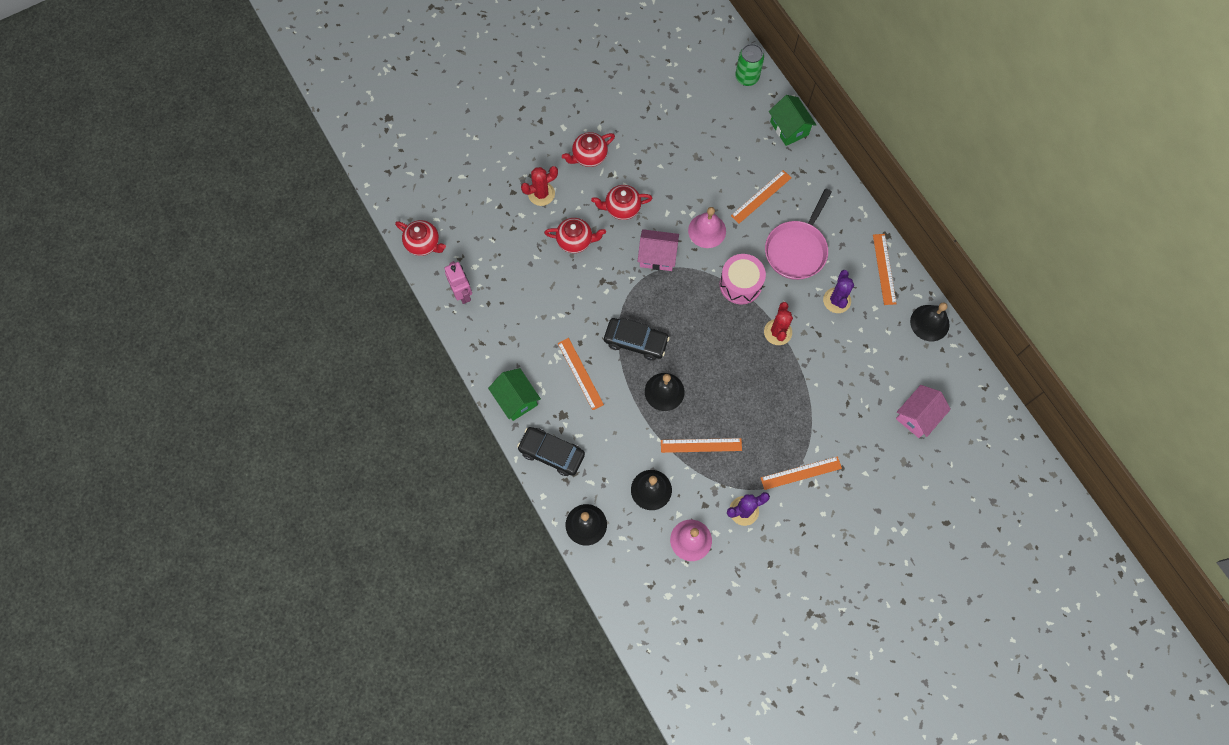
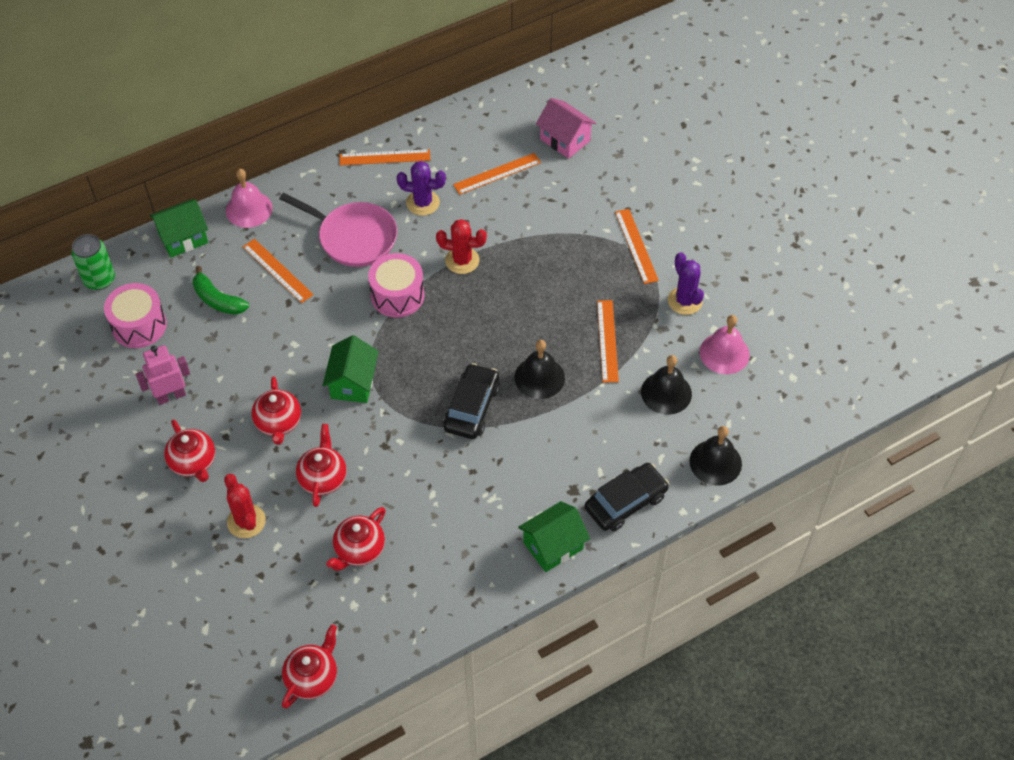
camera: 90 degrees left, 15 degrees down
pink robot [445,261,472,304] -> pink robot moved to [135,345,190,405]
black car [517,427,585,476] -> black car turned 150 degrees counterclockwise [585,463,669,531]
orange ruler [558,338,604,410] -> orange ruler moved to [453,153,541,195]
pink house [638,229,679,271] -> green house [323,335,379,403]
pink bell [688,207,726,248] -> pink bell moved to [226,169,273,228]
black bell [910,302,950,341] -> none
none -> pink drum [104,283,167,348]
none -> green banana [193,266,249,315]
none -> red teapot [326,507,386,571]

